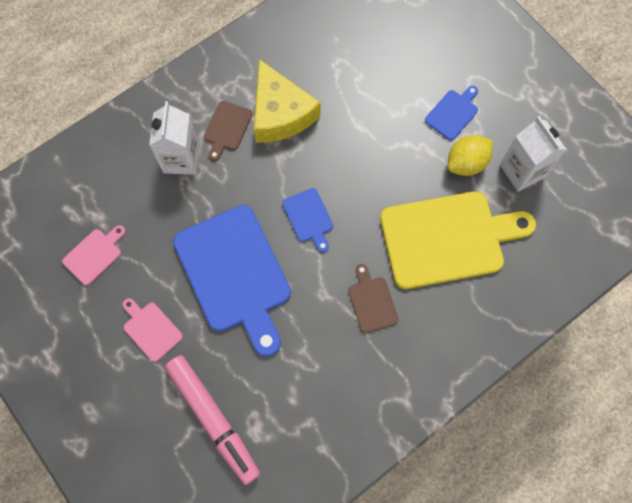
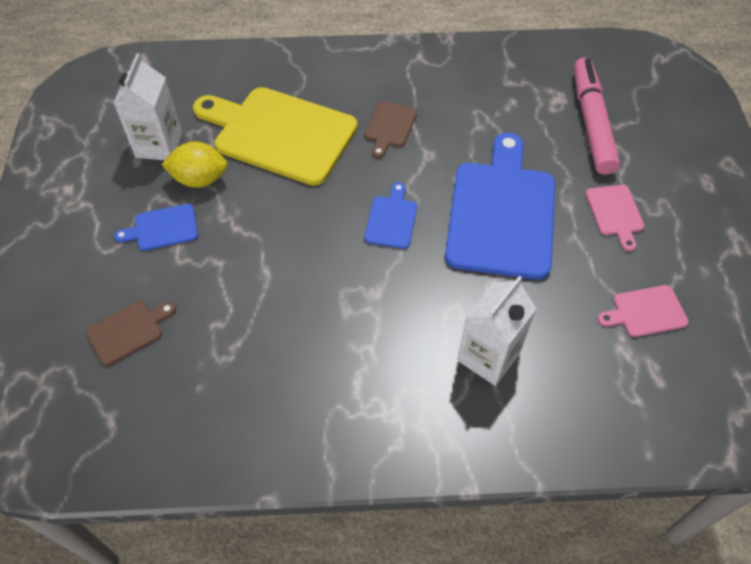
camera: 145 degrees left, 15 degrees down
brown cutting board [204,101,253,161] -> brown cutting board moved to [86,301,176,366]
yellow cheese [254,59,321,143] -> none

